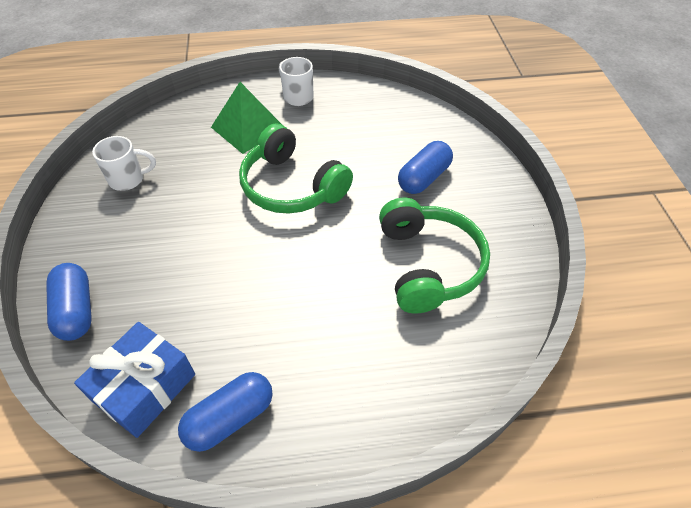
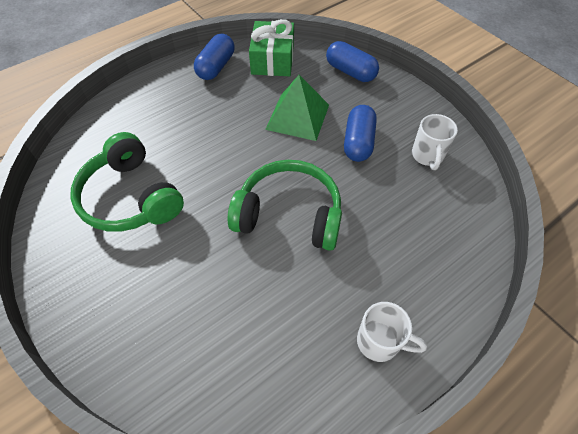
camera: 150 degrees right, 5 degrees up
blue gift [74,322,195,438] -> green gift [249,19,294,76]
white mug [92,136,156,191] -> white mug turned 45 degrees counterclockwise [412,114,458,170]
green pyramid [211,82,281,154] -> green pyramid moved to [265,75,329,141]
blue capsule [398,141,453,194] -> blue capsule moved to [344,105,377,162]

